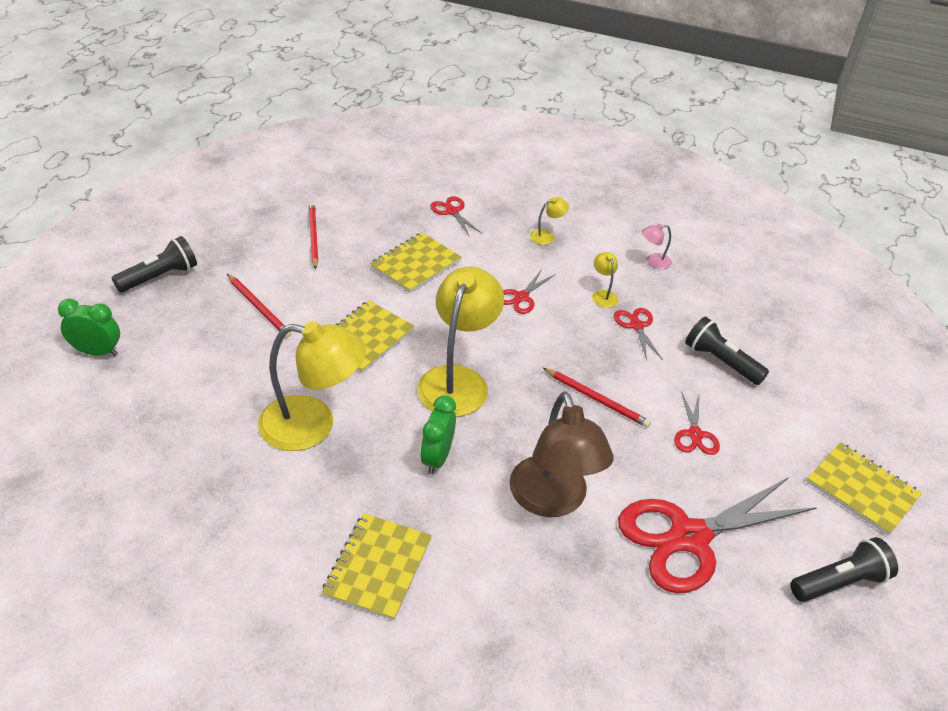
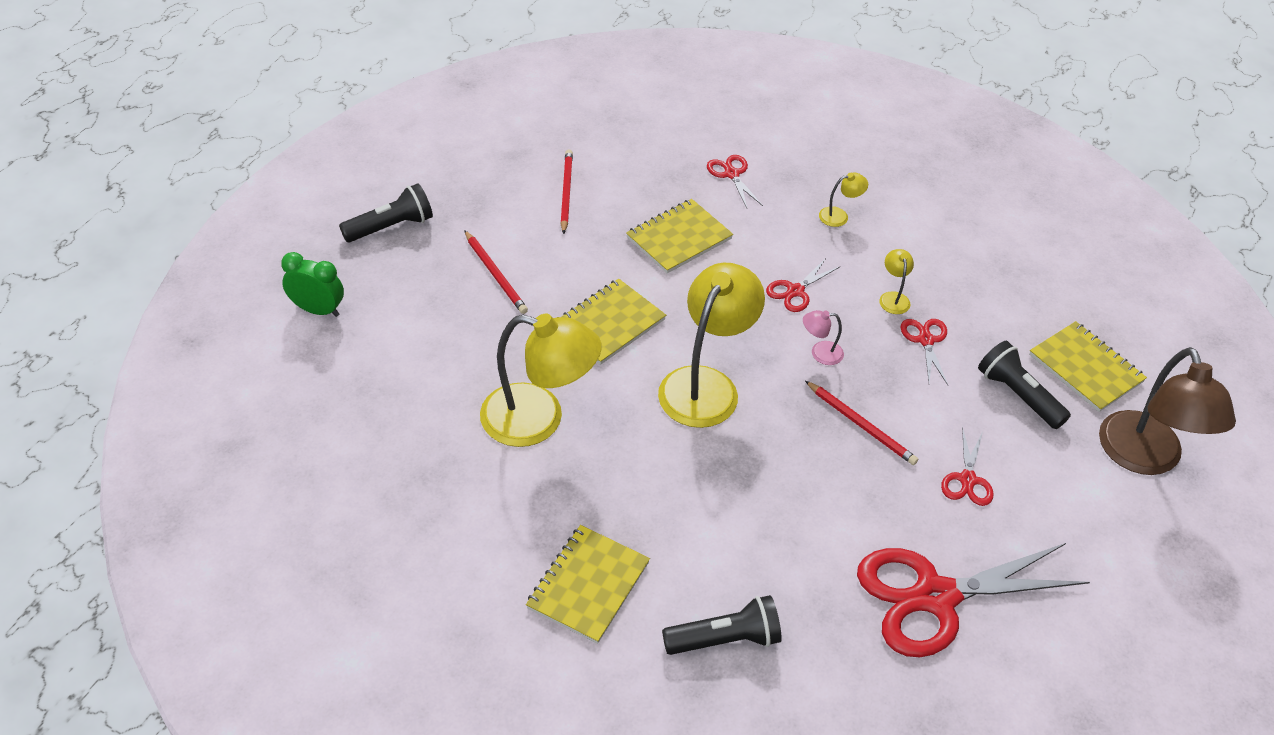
camera: 10 degrees right, 5 degrees up
green clock [420,395,456,475] -> none
brown lamp [509,391,614,517] -> brown lamp moved to [1099,347,1236,475]
pink lamp [642,223,672,269] -> pink lamp moved to [803,310,844,365]
black flashlight [790,537,898,602] -> black flashlight moved to [662,595,782,655]
yellow notebook [807,442,922,535] -> yellow notebook moved to [1029,321,1147,412]

